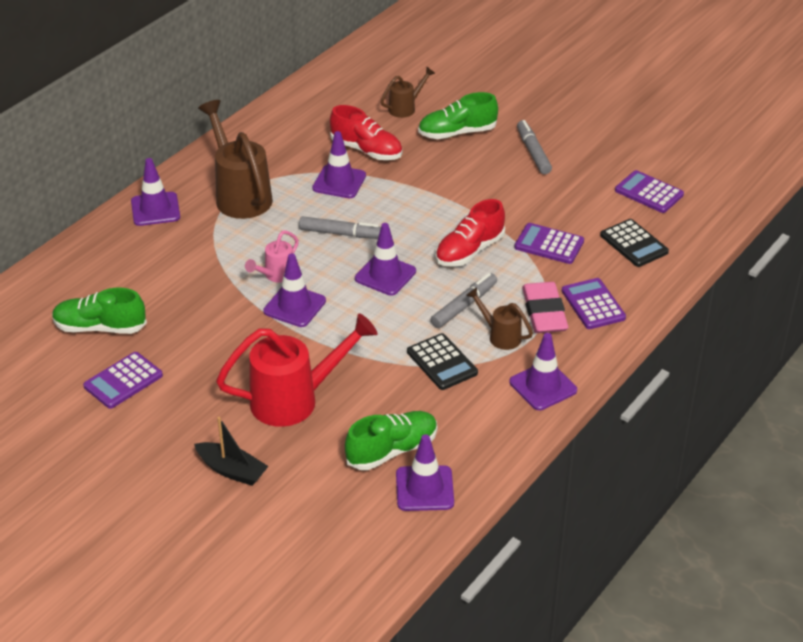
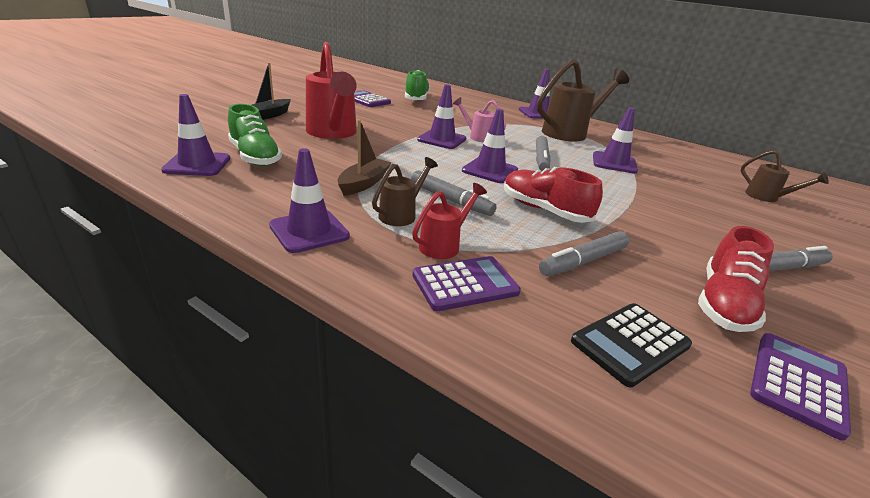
camera: 85 degrees right, 10 degrees down
red shoe [330,105,402,160] -> red shoe moved to [698,226,774,332]
black calculator [407,333,478,390] -> brown boat [337,120,392,196]
green shoe [418,92,498,139] -> none
purple calculator [514,223,584,264] -> grey marker [539,231,629,276]
pink eraser [522,282,568,333] -> red watering can [412,183,487,259]

